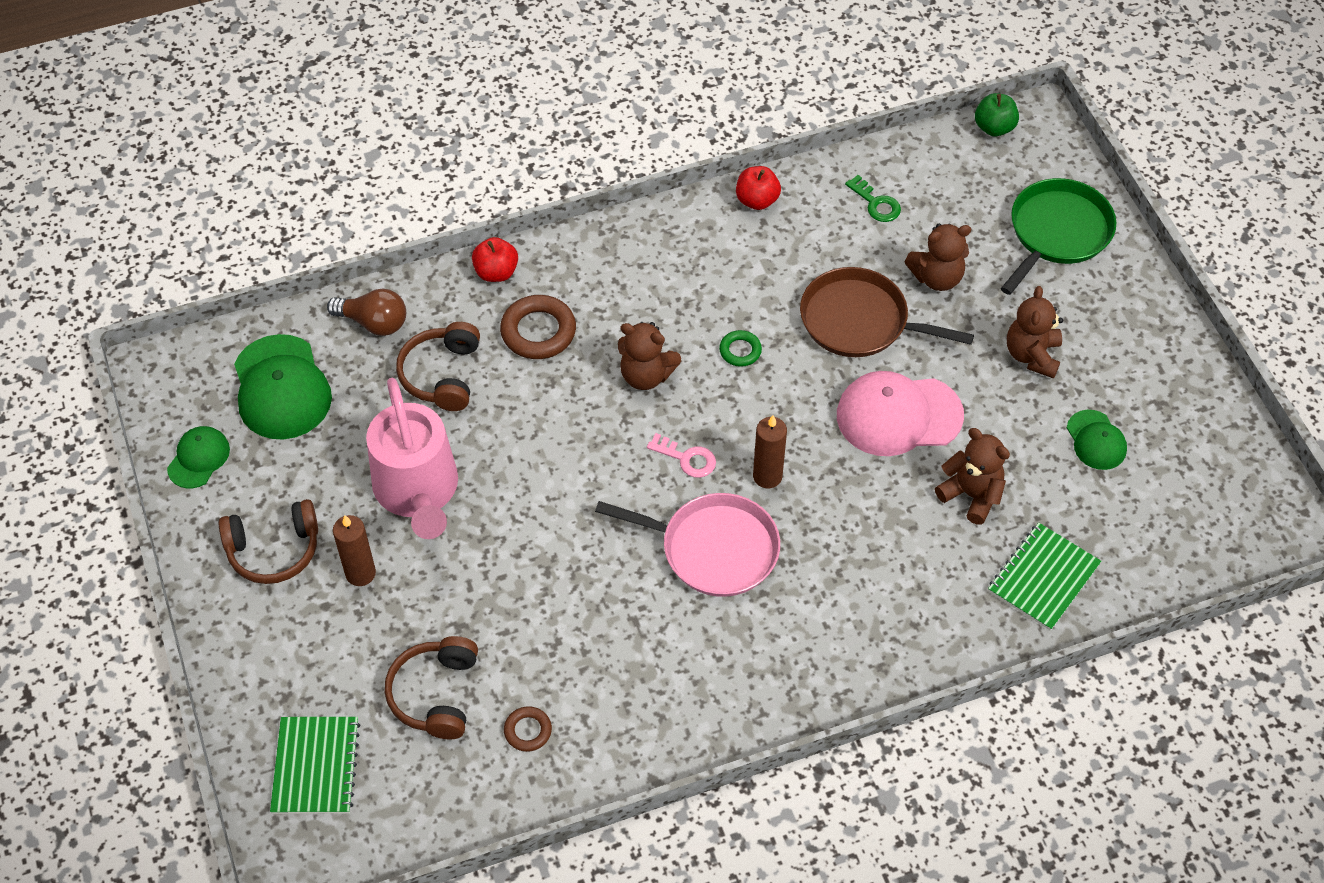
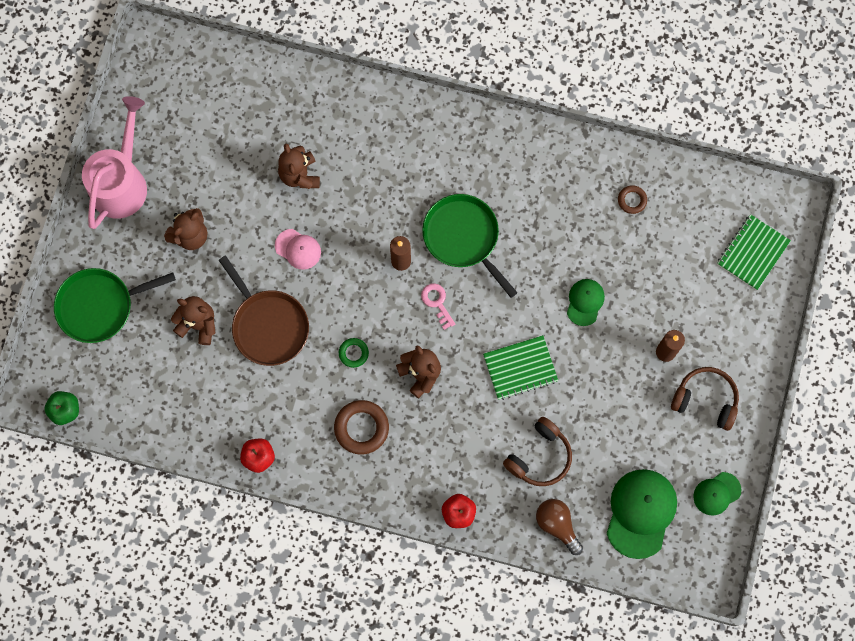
camera: 145 degrees left, 20 degrees up
pink watering can [366,378,458,539] -> pink watering can moved to [82,96,147,229]
brown headphones [385,636,478,739] -> none
brown ring [500,295,576,359] -> brown ring moved to [334,400,389,454]
pink pan [595,493,780,597] -> green pan [422,194,517,298]
pink cap [837,371,964,456] -> pink cap [275,229,321,270], size x0.55
green key [845,175,901,222] -> none
green notebook [988,523,1101,631] -> green notebook moved to [483,335,558,400]
green cap [1067,410,1127,470] -> green cap moved to [567,279,605,326]

